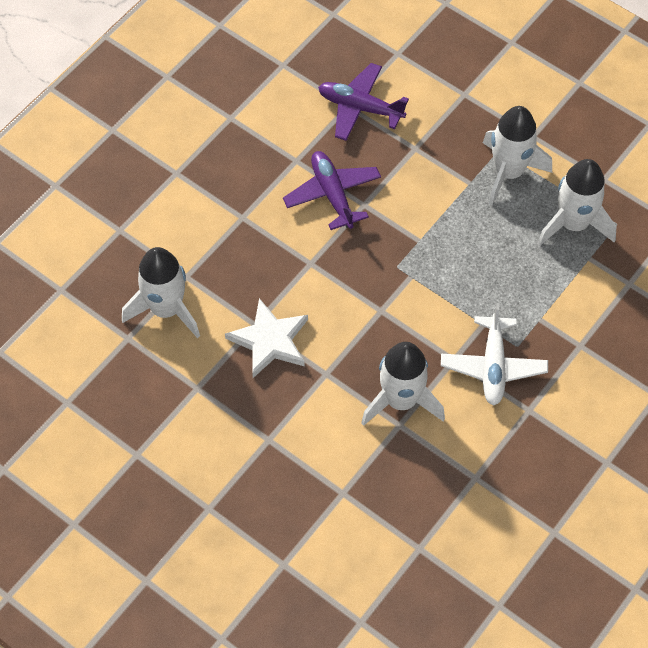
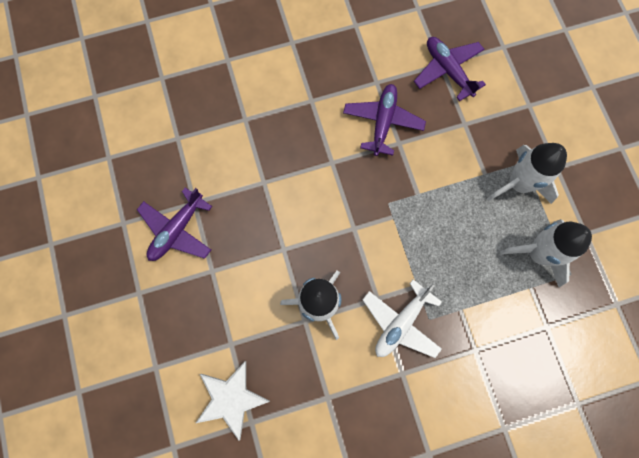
camera: 35 degrees right, 15 degrees up
white rocket [122,247,200,338] -> none
white star [225,298,308,378] -> white star moved to [196,361,270,441]
none -> purple plane [137,187,212,261]

